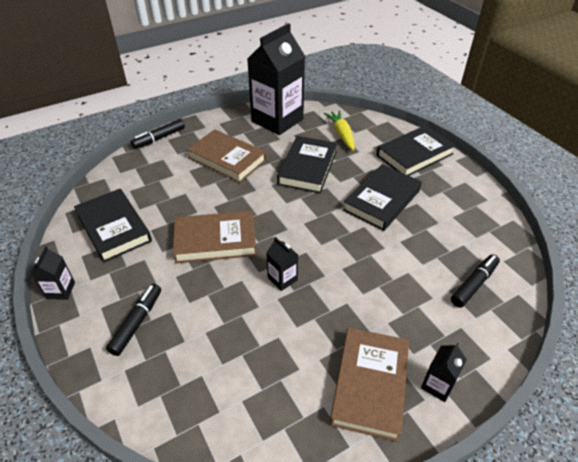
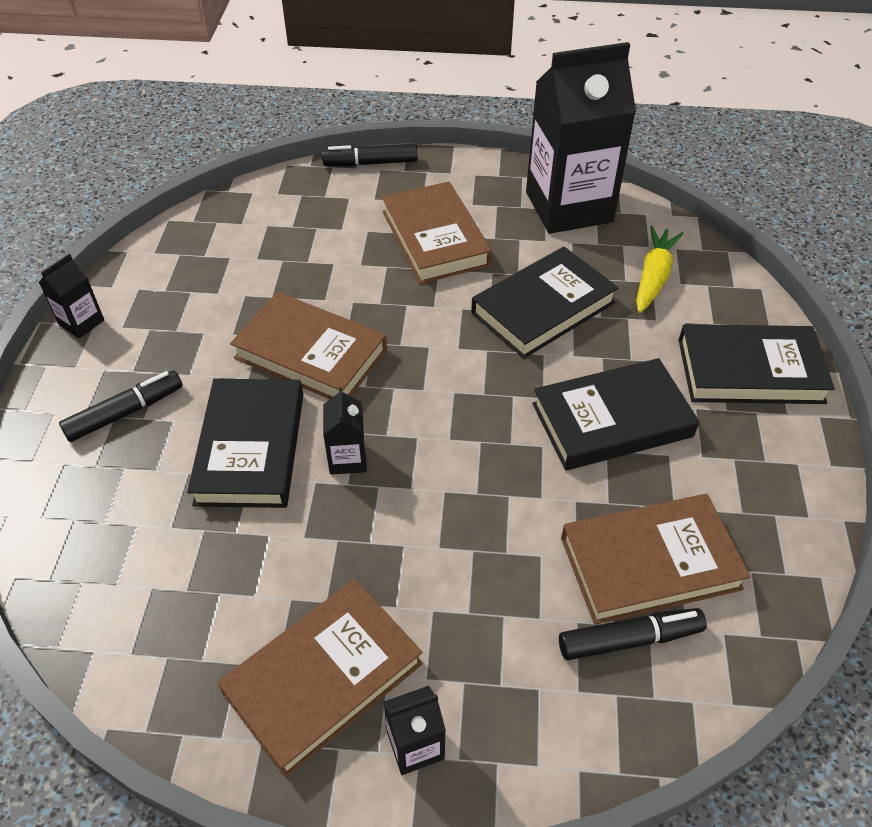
camera: 35 degrees right, 5 degrees up
black book [74,189,152,263] -> black book moved to [187,379,303,508]
none -> brown book [561,494,751,625]

